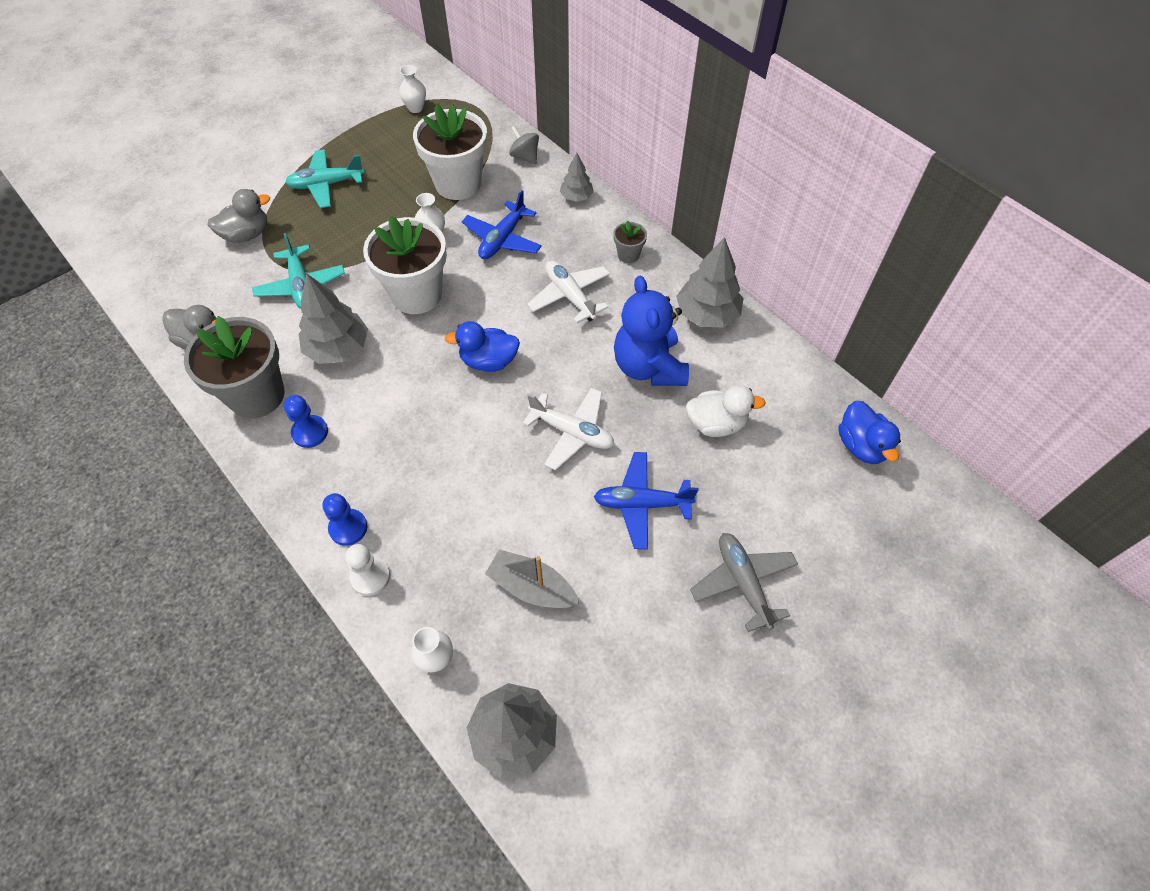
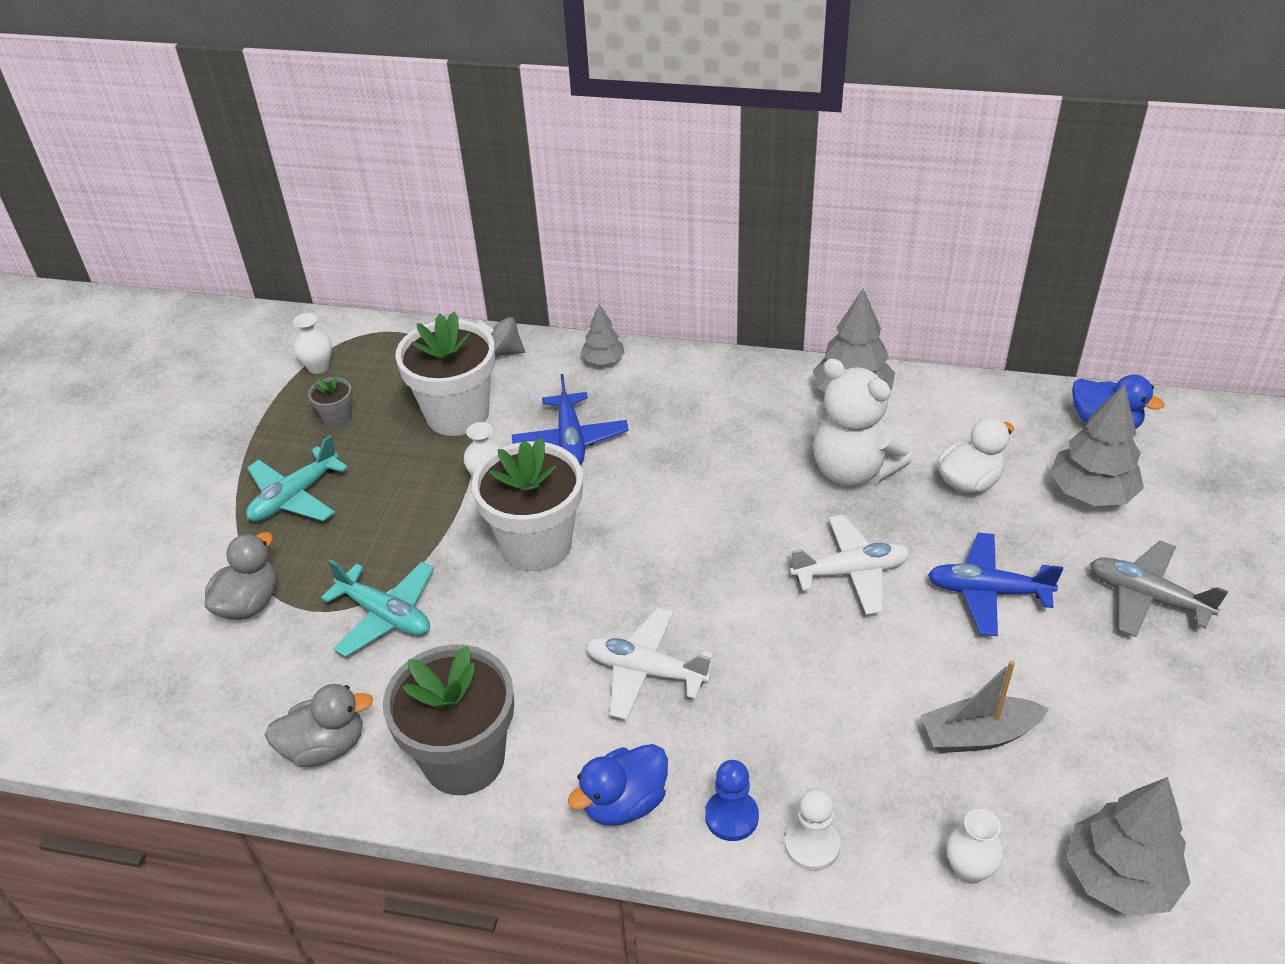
camera: 35 degrees left, 15 degrees down
blue pawn [284,395,328,448] -> none
grey tree [299,273,368,364] -> grey tree moved to [1050,384,1144,506]
blue duck [445,321,520,372] -> blue duck moved to [568,744,668,826]
white plane [527,261,610,323] -> white plane moved to [586,608,713,720]
blue plane [594,452,698,549] -> blue plane turned 45 degrees clockwise [928,533,1063,636]
grey flower pot [613,220,647,263] -> grey flower pot moved to [308,375,352,428]
blue teddy bear [614,276,689,386] -> white teddy bear [813,358,913,487]

